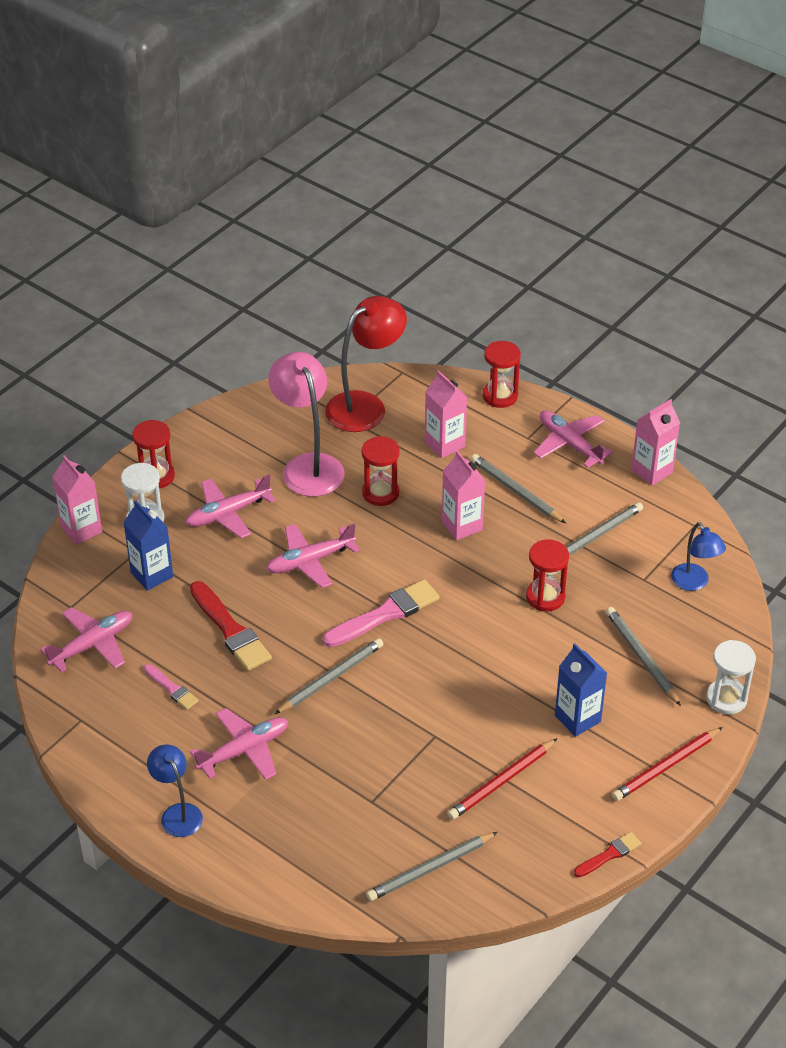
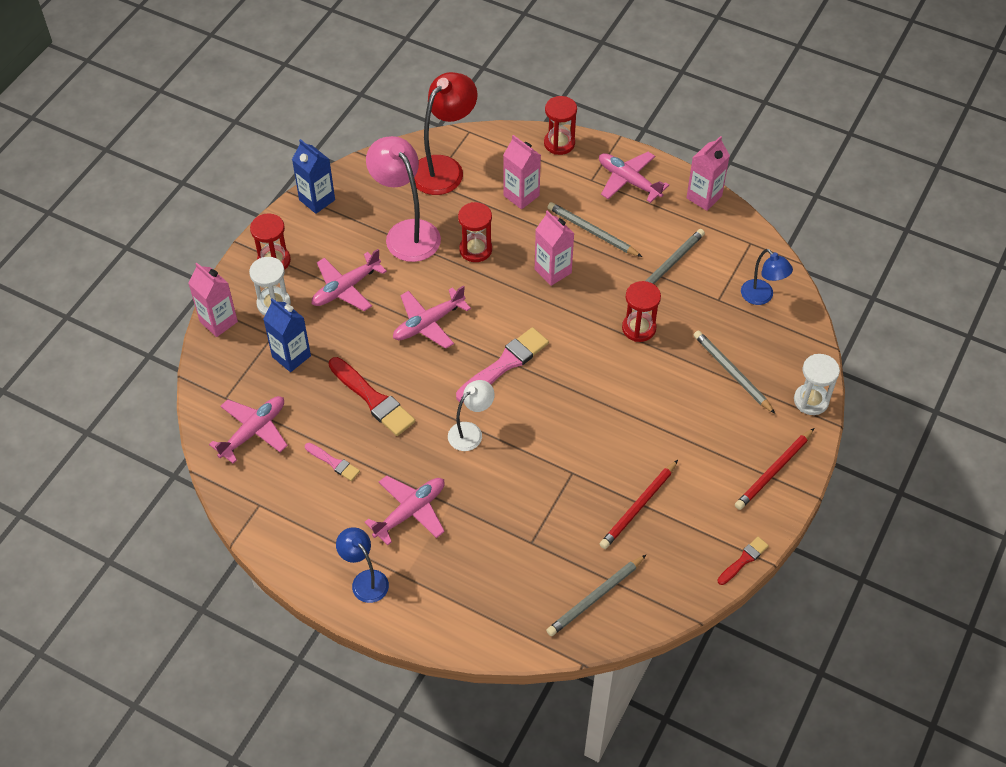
camera: 10 degrees left, 10 degrees up
grey pencil [275,638,383,714] -> white lamp [448,380,495,451]
blue carton [555,643,607,737] -> blue carton moved to [292,139,335,214]

